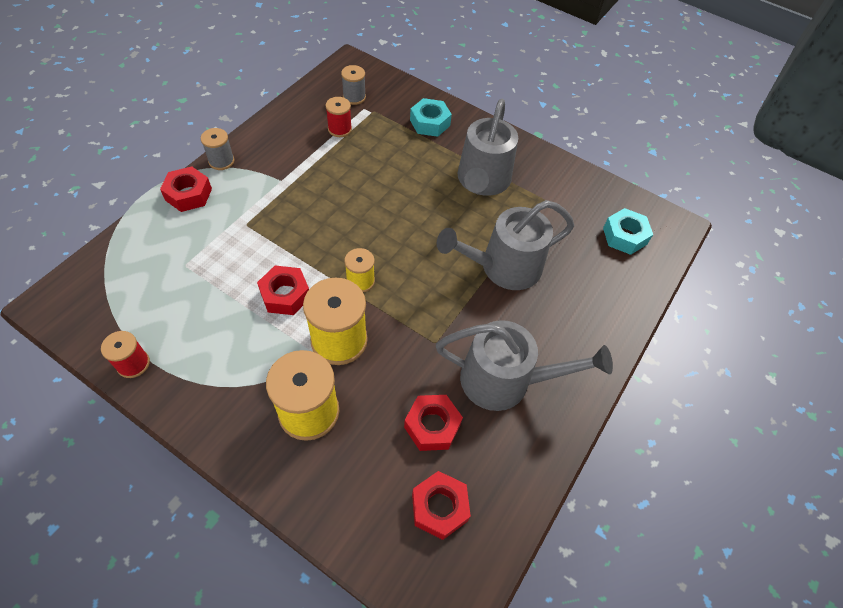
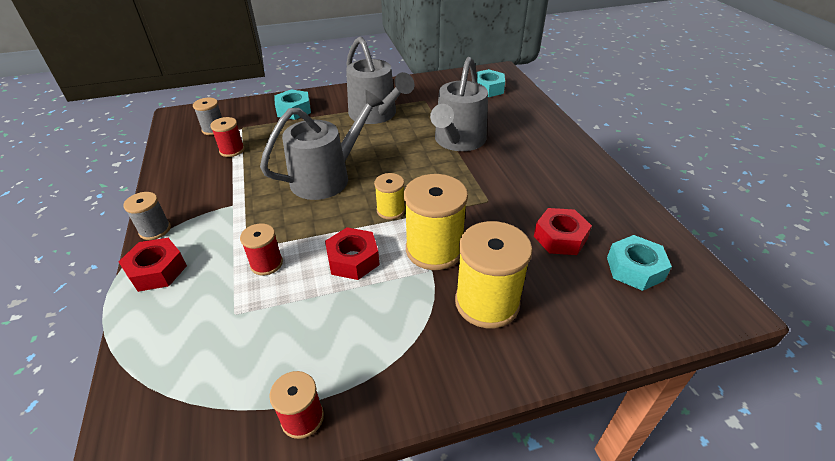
camera: 45 degrees left, 15 degrees down
red nut [412,471,471,540] -> turquoise nut [607,235,672,291]
grey watering can [436,320,613,411] -> grey watering can moved to [260,90,384,200]
none -> red spool [240,224,283,275]

